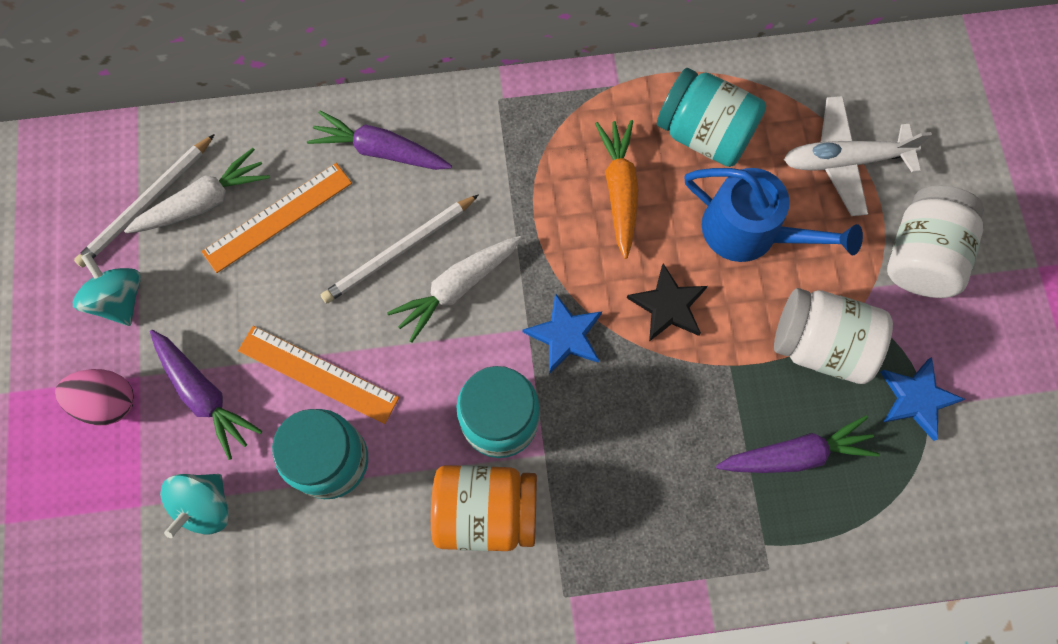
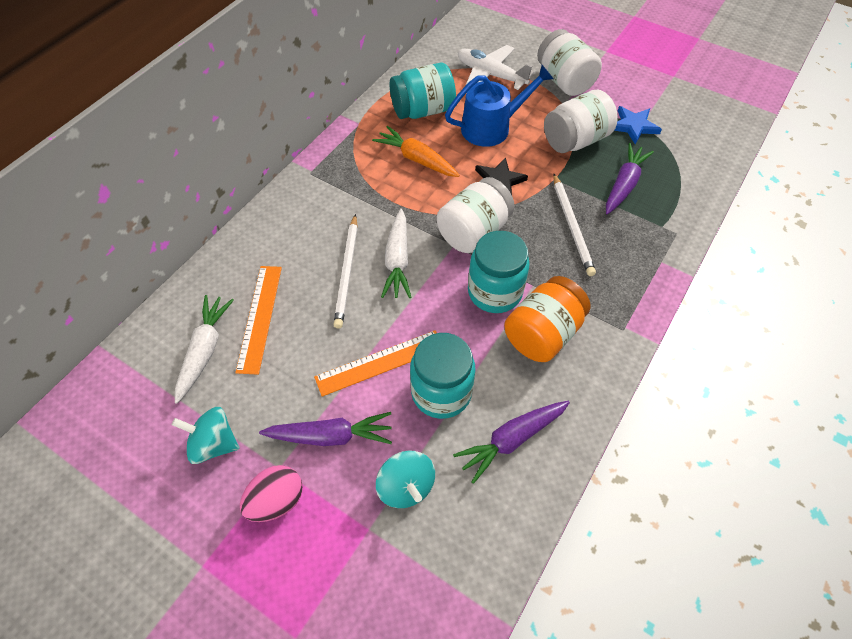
camera: 50 degrees left, 15 degrees down
white pencil [74,134,215,268] -> white pencil moved to [553,174,596,276]
purple carrot [307,111,452,170] -> purple carrot moved to [453,401,570,484]
blue star [523,293,602,374] -> white jar [437,177,515,253]
white plane [784,96,932,216] -> white plane turned 90 degrees clockwise [458,45,534,90]

